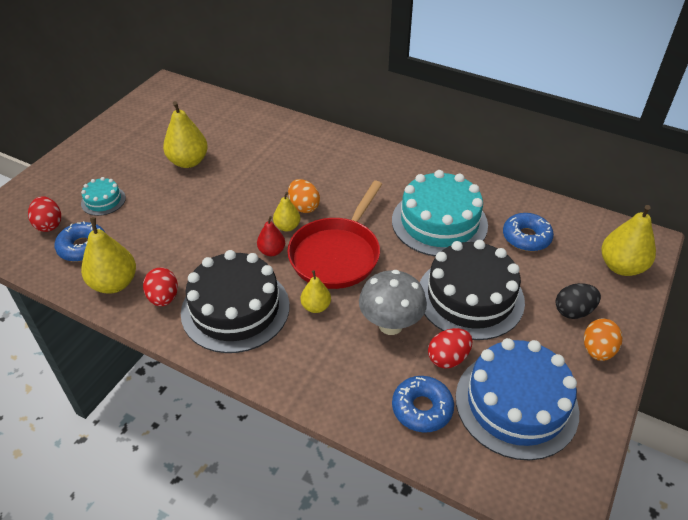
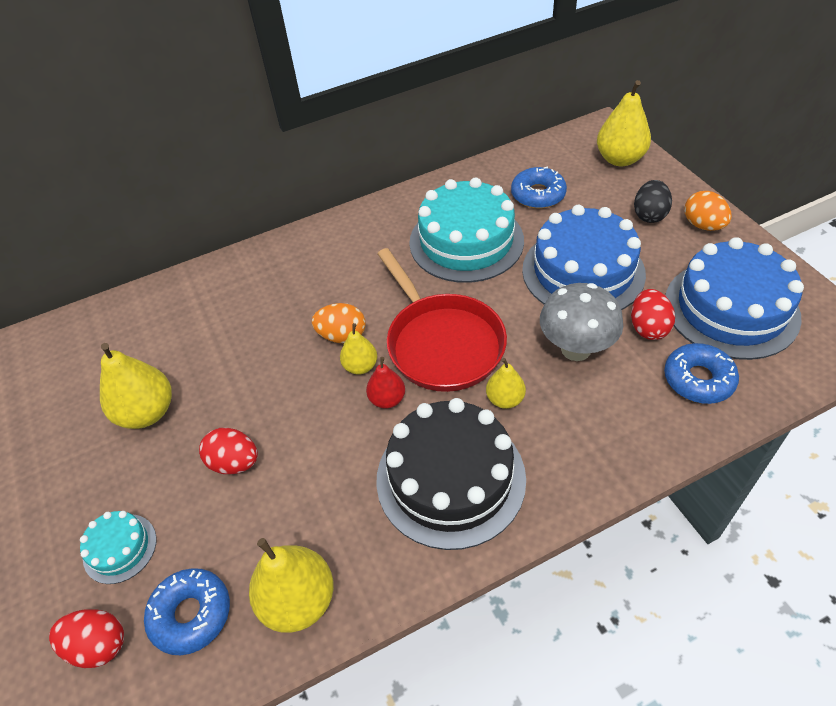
camera: 50 degrees left, 5 degrees up
red egg [143,267,178,306] -> red egg moved to [199,428,258,474]
black cake [420,240,525,340] -> blue cake [522,205,646,310]

